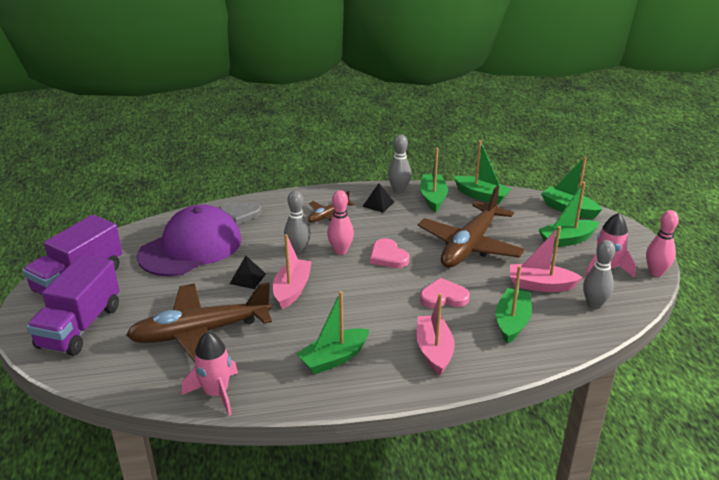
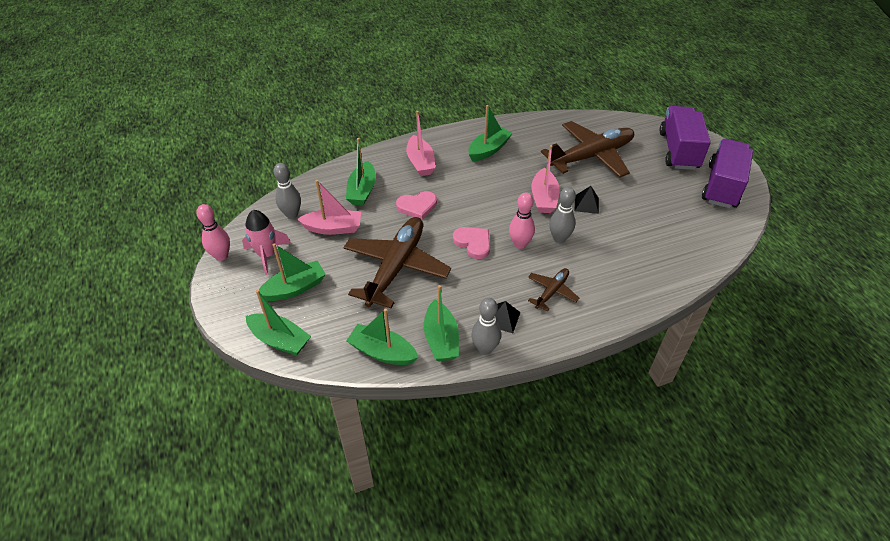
camera: 170 degrees right, 15 degrees up
purple cap [137,204,241,276] -> none
pink rocket [182,332,238,416] -> none
grey heart [219,201,262,225] -> none

